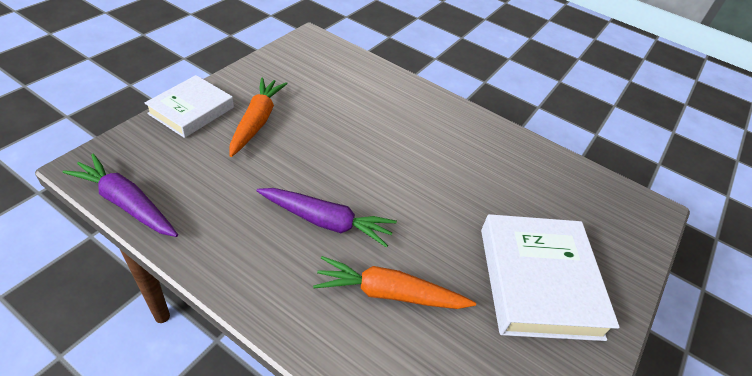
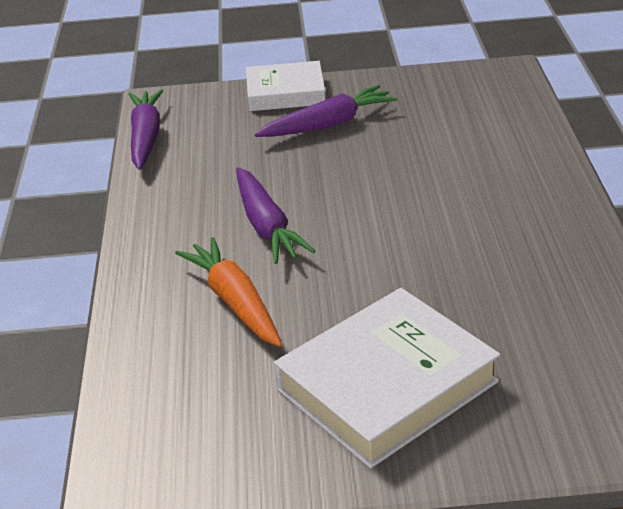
camera: 60 degrees right, 10 degrees down
orange carrot [230,77,288,157] -> purple carrot [255,85,398,137]

